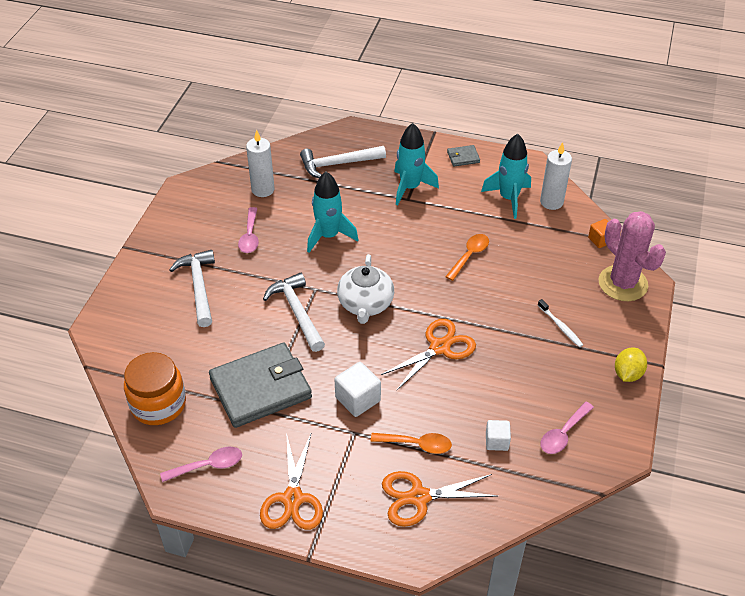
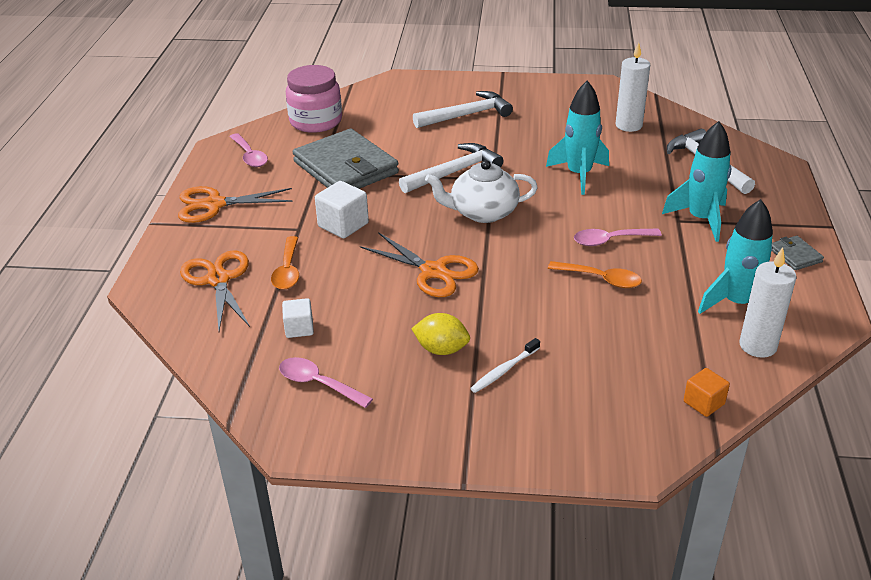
camera: 80 degrees right, 10 degrees down
orange jar [124,352,186,425] -> pink jar [286,65,342,133]
pink spoon [238,207,259,253] -> pink spoon moved to [574,229,662,246]
pink cactus [599,211,666,301] -> none
yellow lemon [615,347,647,382] -> yellow lemon moved to [411,313,470,355]

